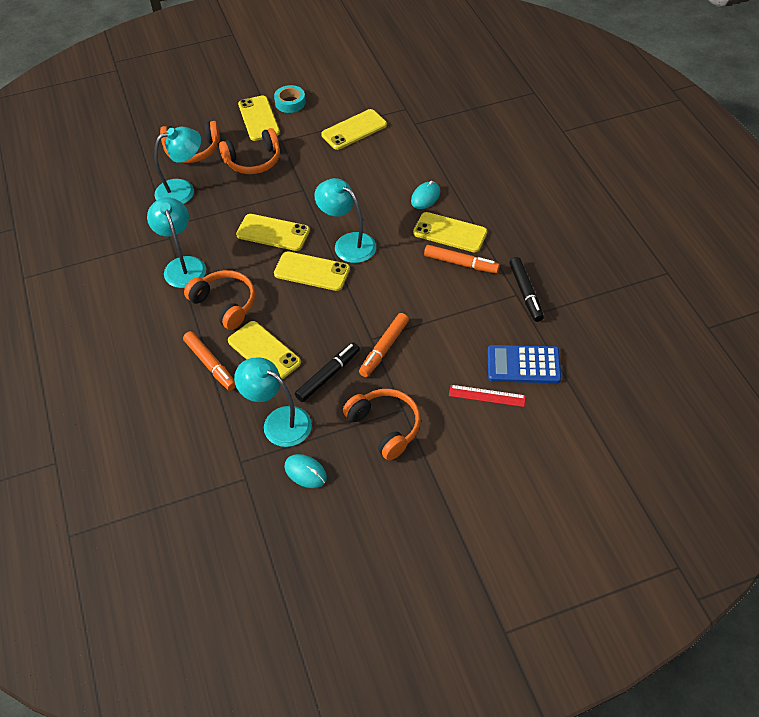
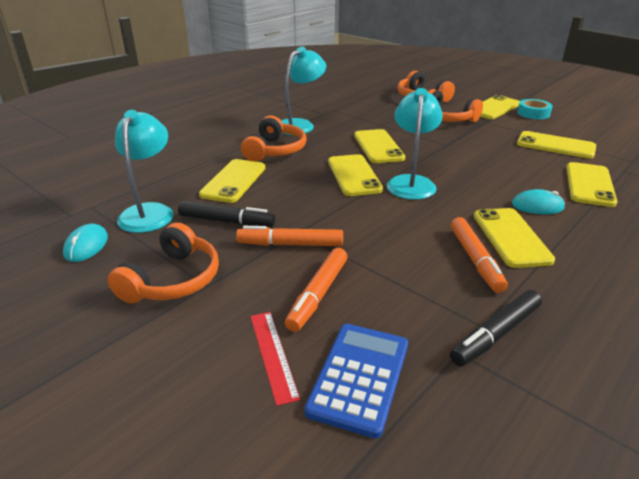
camera: 60 degrees right, 20 degrees down
turquoise lamp [154,127,201,204] -> none
orange marker [183,331,236,391] -> orange marker moved to [285,248,347,332]
blue calculator [488,345,561,383] -> blue calculator turned 45 degrees clockwise [304,324,408,439]
none -> yellow phone [566,162,617,207]

